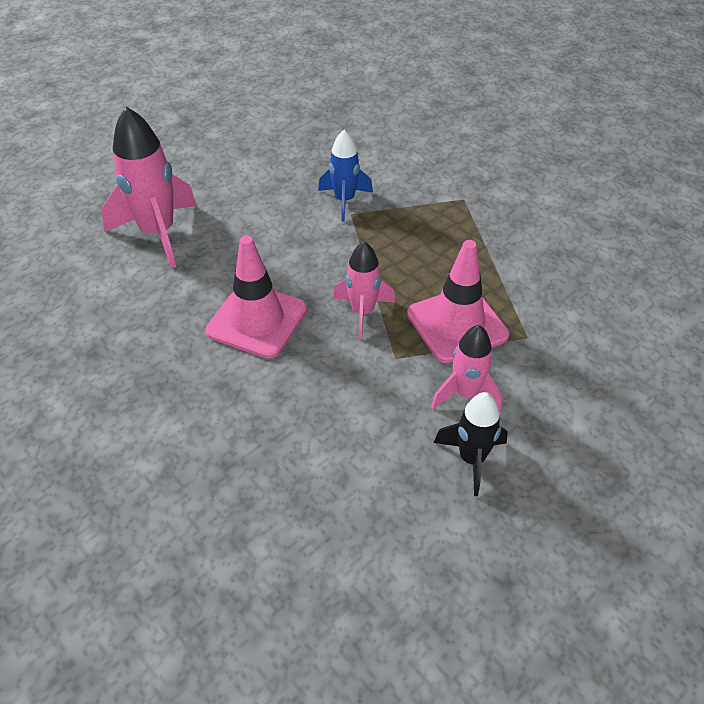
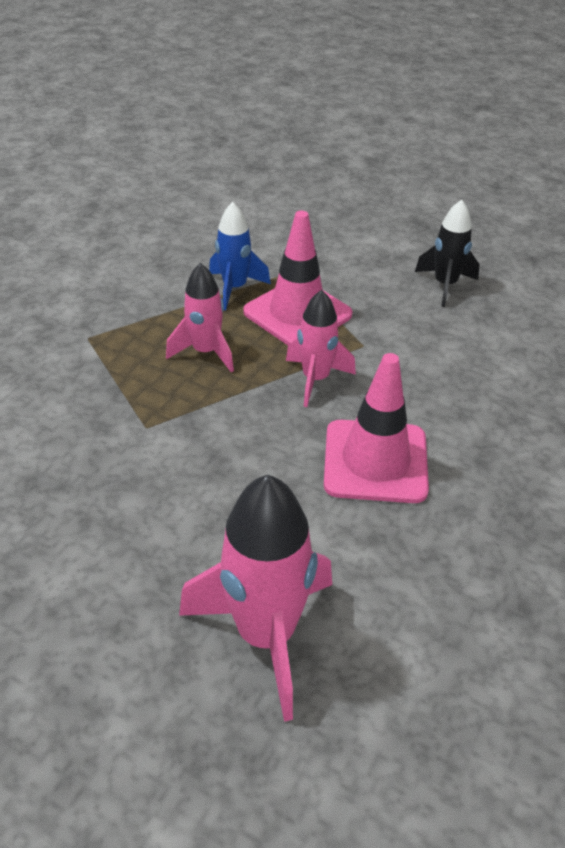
camera: 110 degrees left, 5 degrees down
blue rocket [318,130,373,222] -> blue rocket moved to [209,202,271,310]
pink rocket [431,325,503,413] -> pink rocket moved to [166,263,234,372]

